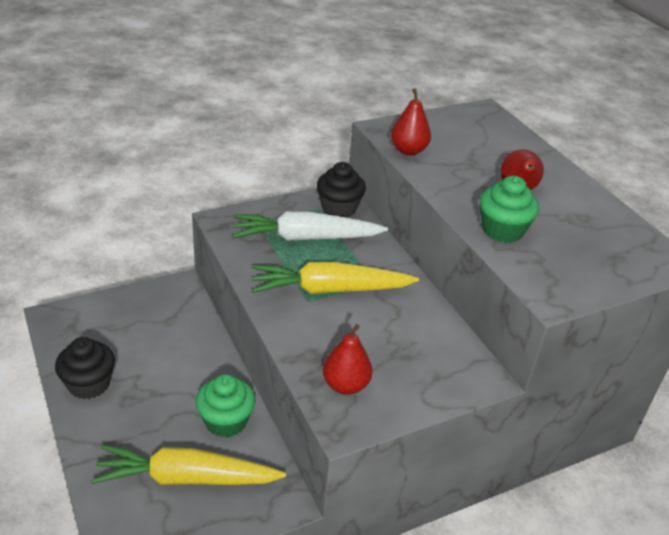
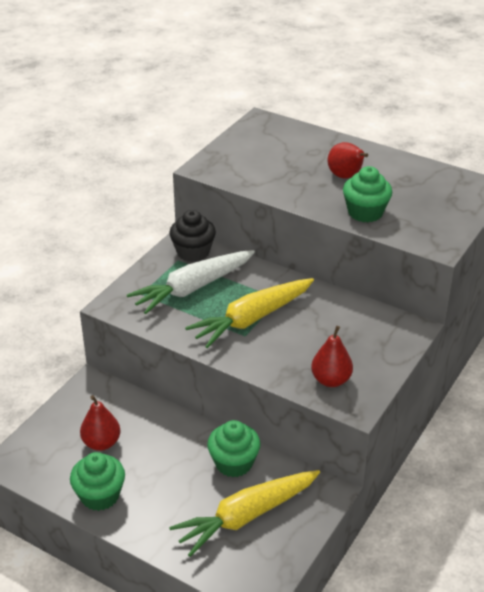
camera: 30 degrees left, 0 degrees up
black cupcake [55,337,115,399] -> green cupcake [70,452,125,511]
red pear [391,89,431,155] -> red pear moved to [80,395,121,451]

